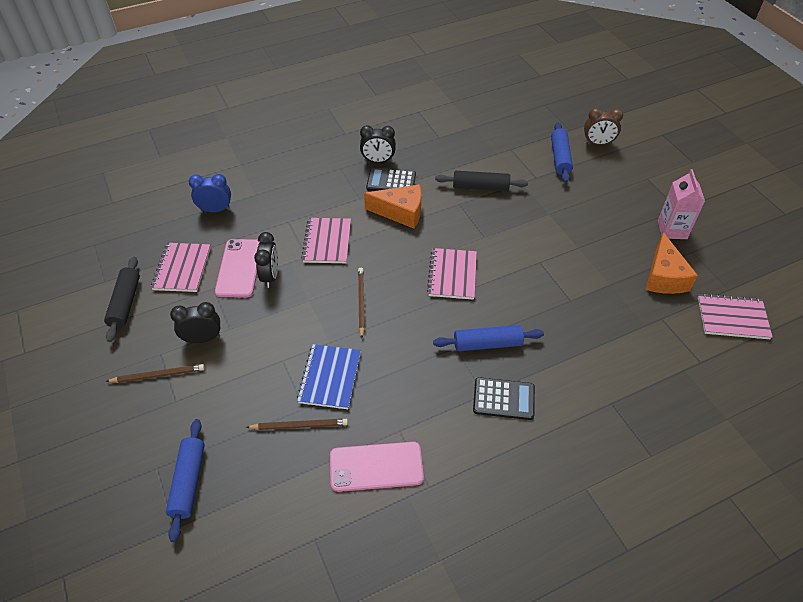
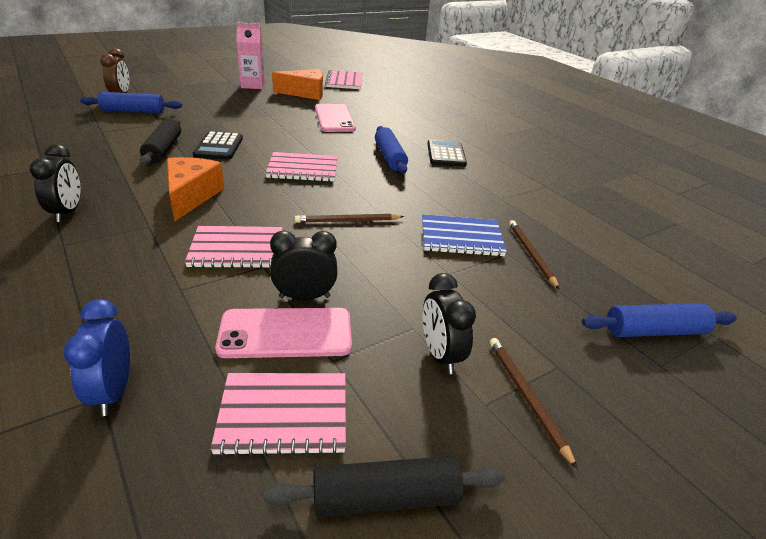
camera: 100 degrees left, 15 degrees down
pink phone [330,442,424,492] -> pink phone moved to [315,104,356,132]
black calculator [366,167,416,191] -> black calculator moved to [193,131,243,160]

